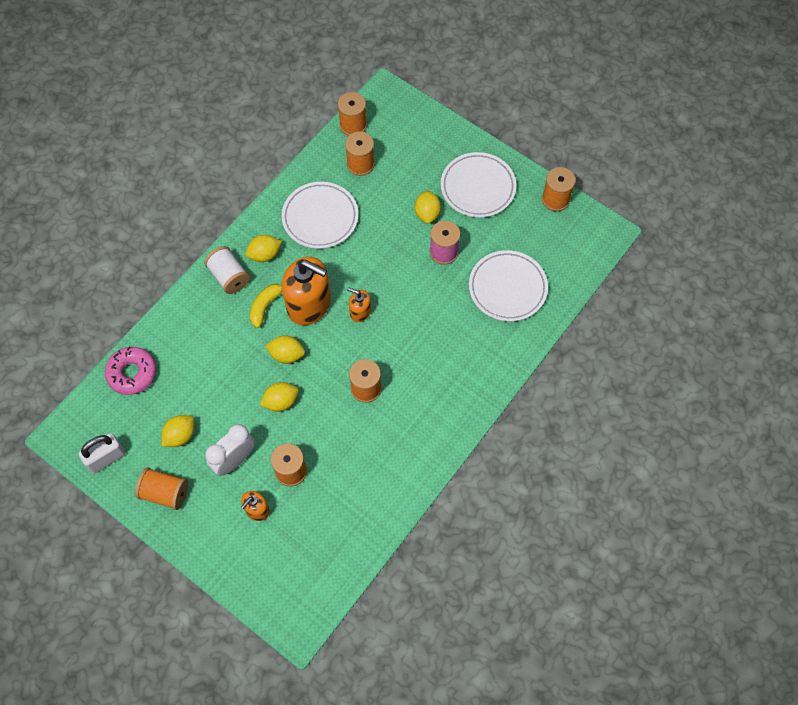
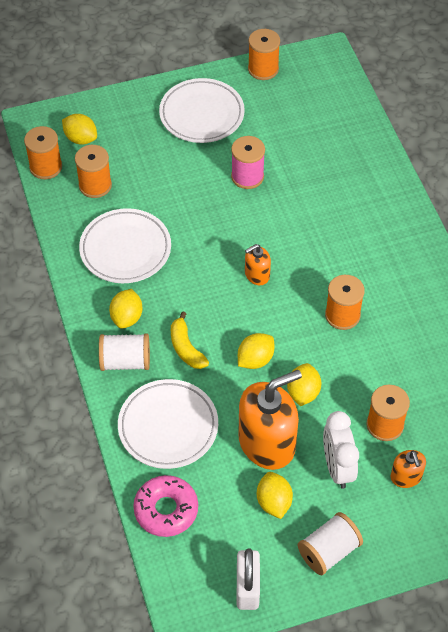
camera: 55 degrees left, 10 degrees down
orange spool [135,467,188,510] -> white spool [298,512,363,575]
orange soap dispenser [282,257,331,325] -> orange soap dispenser moved to [238,370,302,470]
yellow lemon [415,190,441,224] -> yellow lemon moved to [62,114,97,145]
white plate [469,250,548,322] -> white plate moved to [118,379,218,469]

